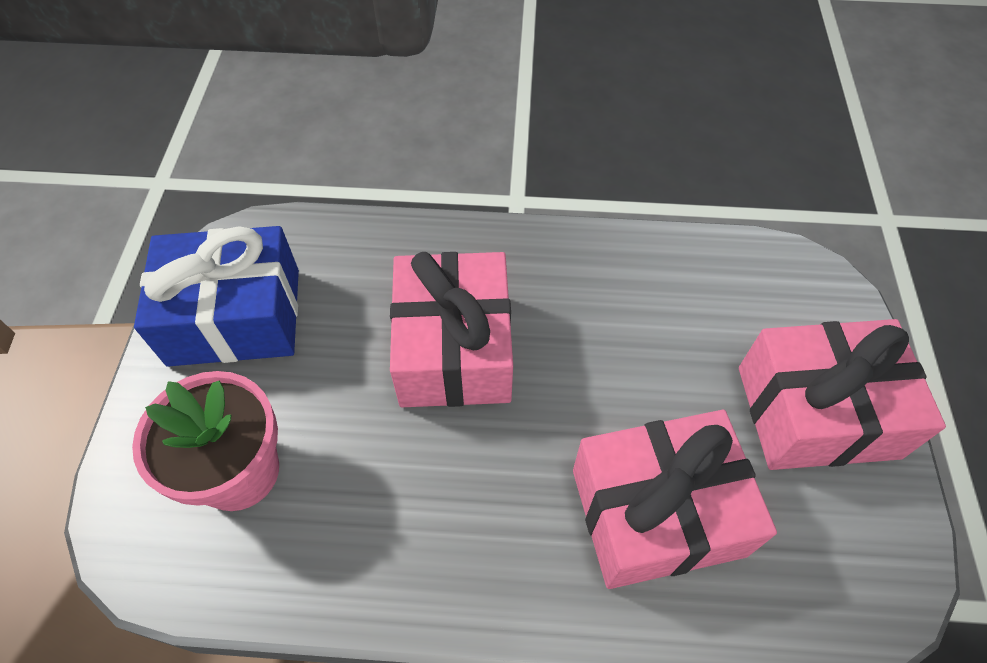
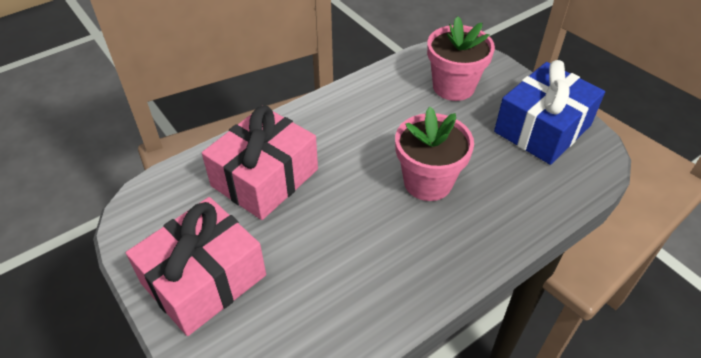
camera: 140 degrees right, 10 degrees down
pink gift [390,252,513,407] -> pink flower pot [395,107,474,201]

